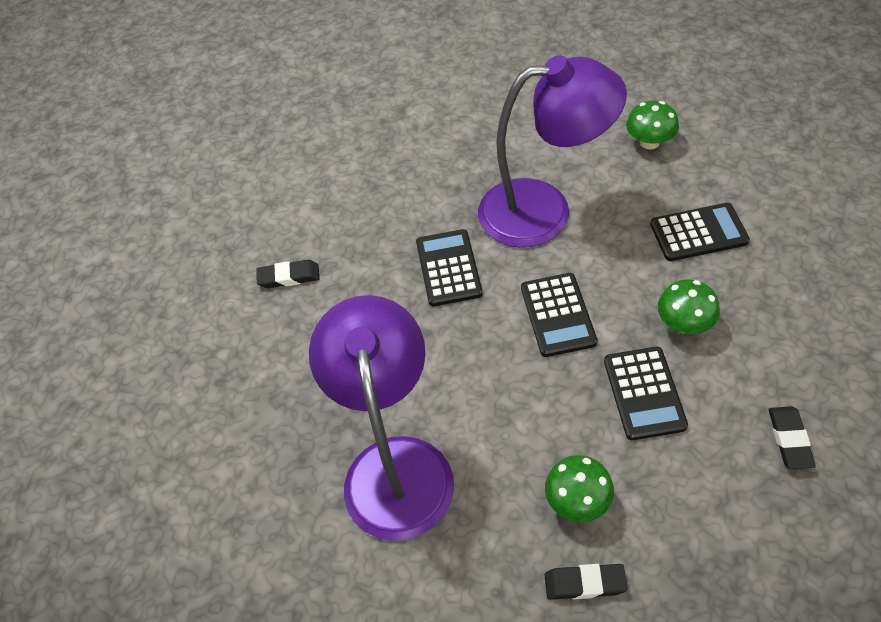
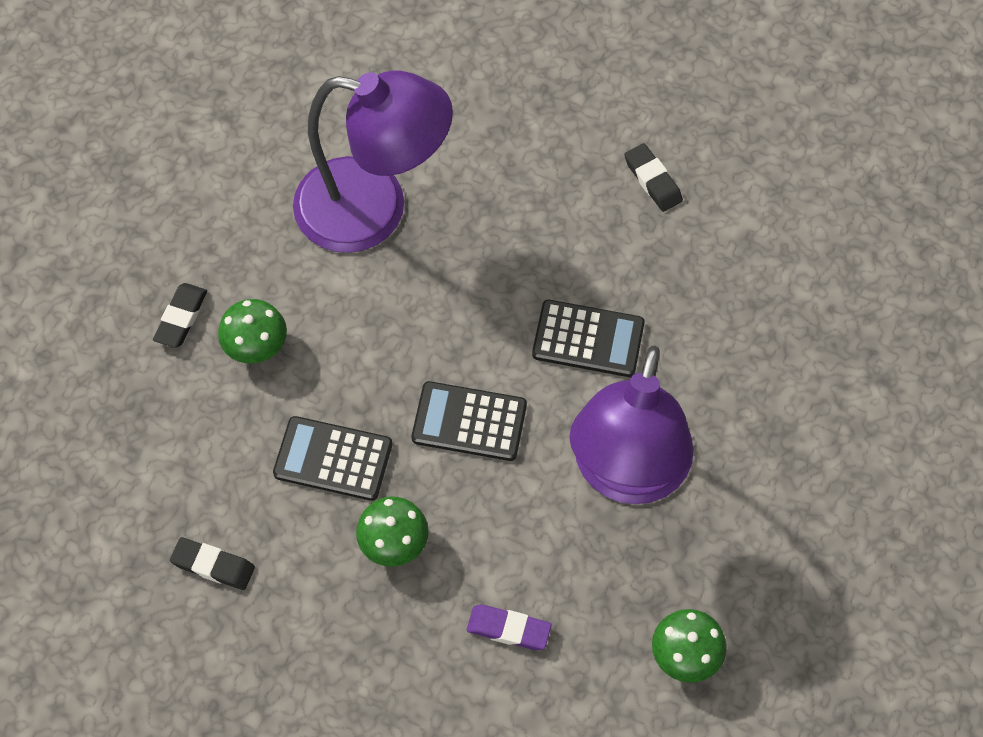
camera: 105 degrees right, 10 degrees up
black eraser [256,260,320,288] -> black eraser turned 45 degrees counterclockwise [624,143,683,212]
black calculator [650,203,750,261] -> purple eraser [467,605,552,650]

